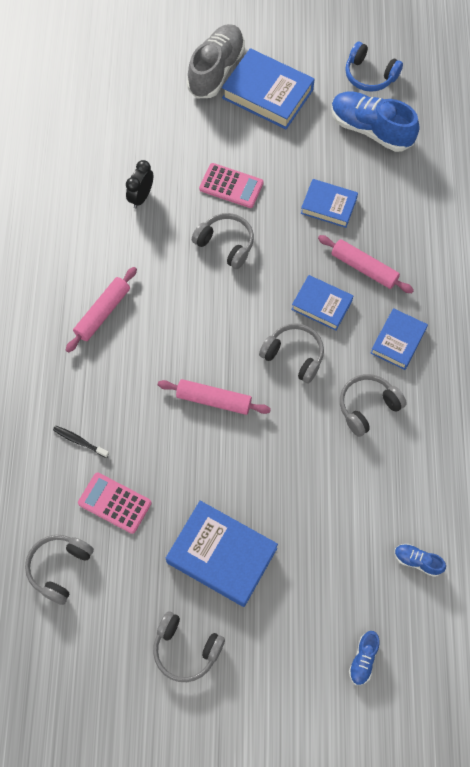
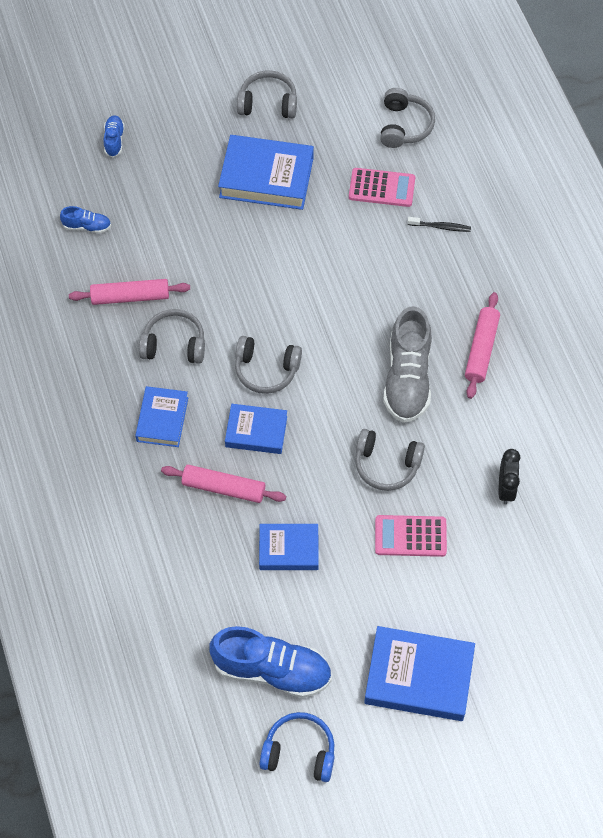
camera: 160 degrees right, 5 degrees down
pink rolling pin [158,379,271,415] -> pink rolling pin moved to [69,279,190,305]
grey shoe [187,24,245,98] -> grey shoe moved to [383,306,432,423]
grey headphones [340,374,407,437] -> grey headphones turned 120 degrees counterclockwise [139,309,205,364]

